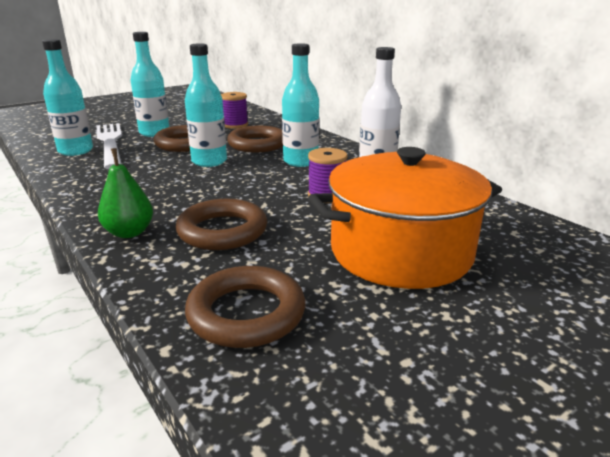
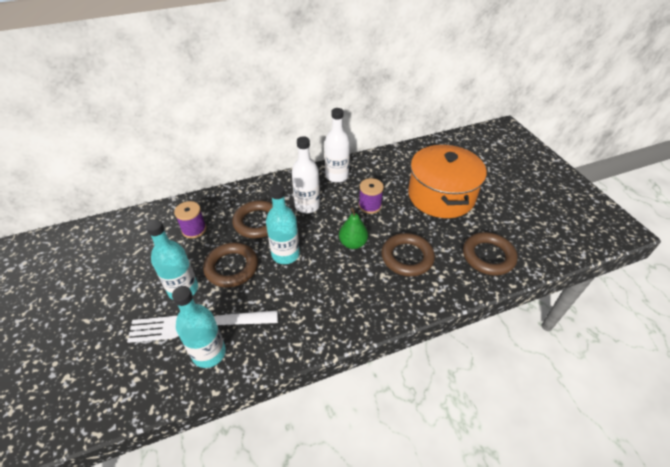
camera: 75 degrees left, 20 degrees up
green pear [98,148,153,238] -> green pear moved to [339,208,368,249]
turquoise bottle [282,43,319,167] -> white bottle [292,136,320,213]

